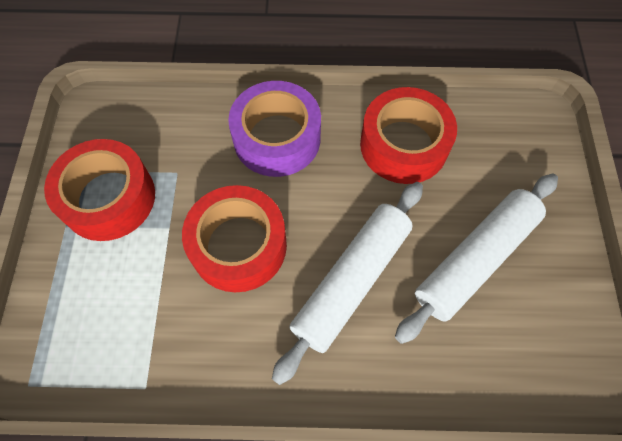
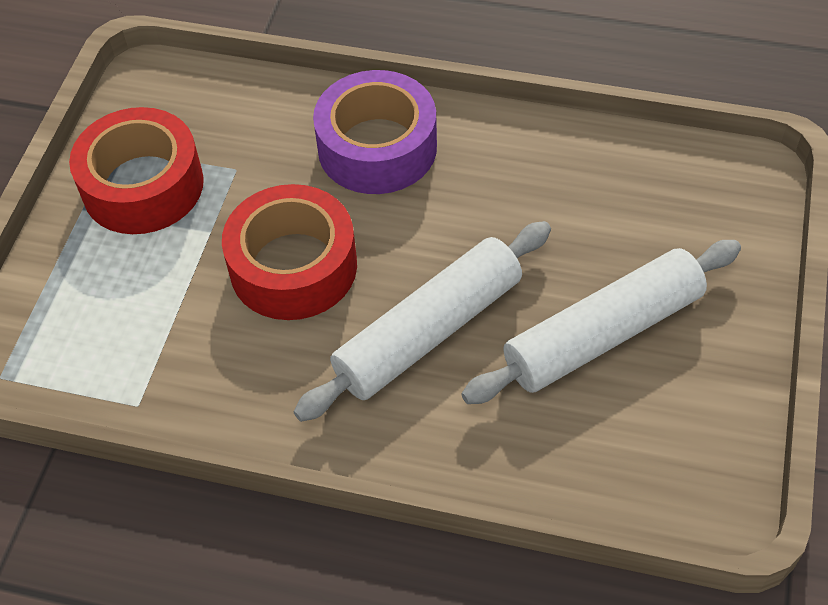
camera: 15 degrees right, 10 degrees down
red tape [360,87,457,184] -> none

